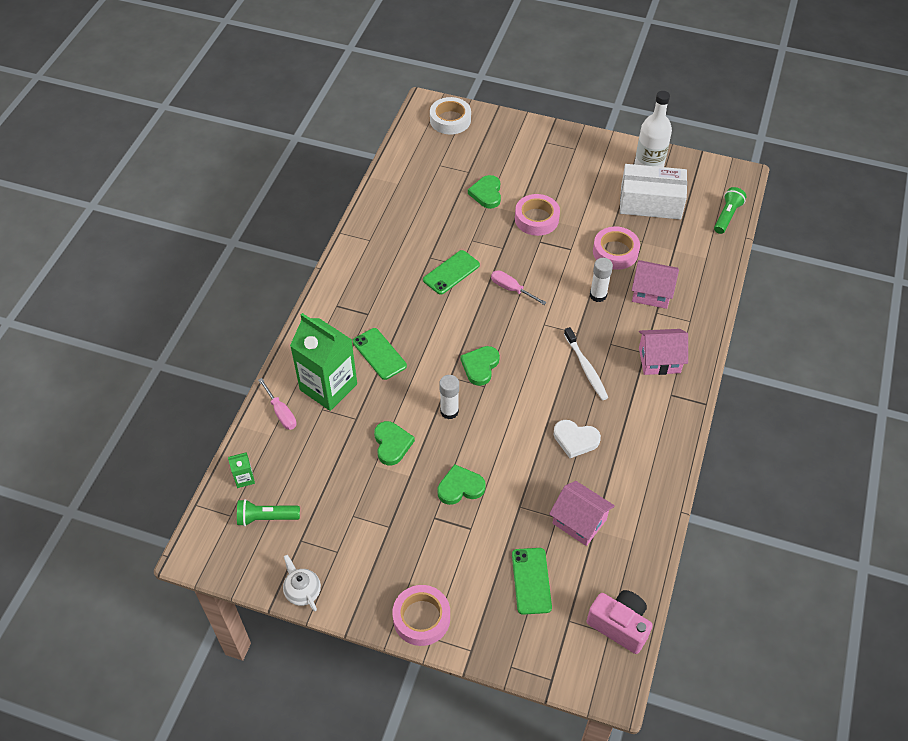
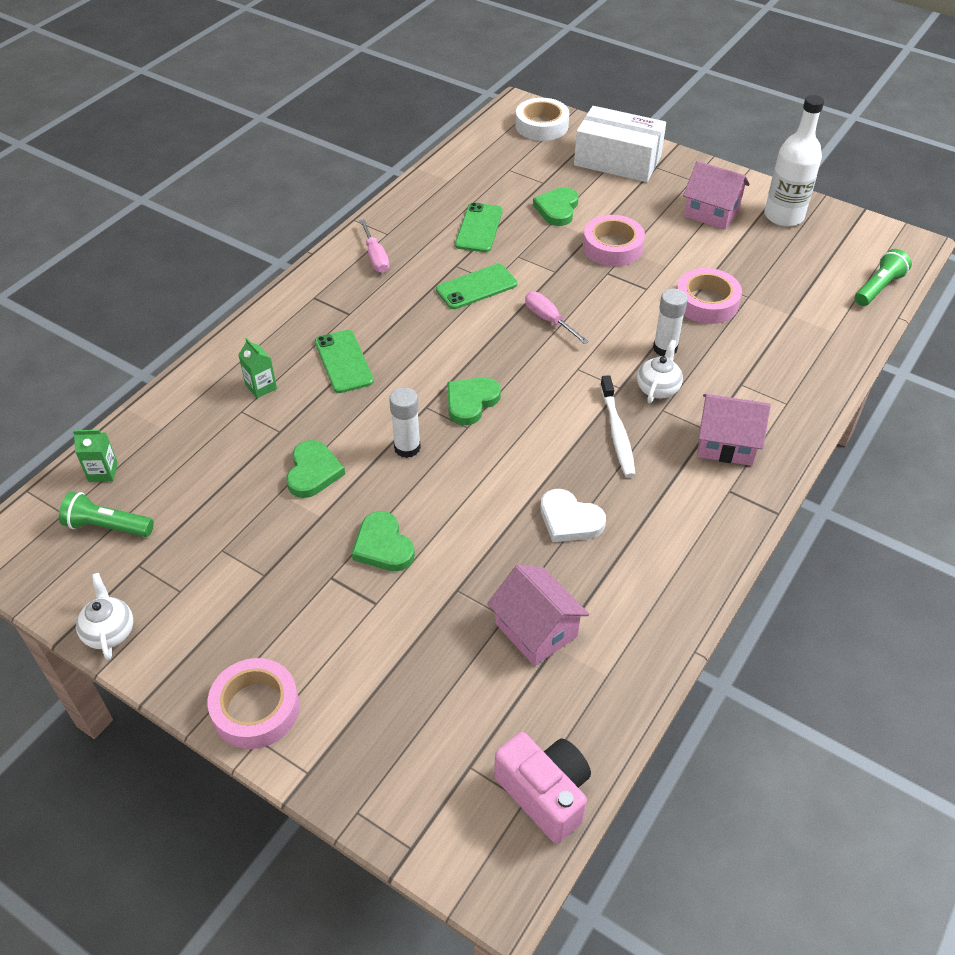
camera: 15 degrees right, 5 degrees down
pink screwdriver [258,378,296,430] -> pink screwdriver moved to [360,219,389,273]
green carton [290,313,357,411] -> green carton [238,338,277,398], size x0.41
green heart [437,464,486,505] -> green heart turned 120 degrees counterclockwise [352,511,415,571]
green phone [512,548,552,615] -> green phone moved to [455,202,503,252]
white box [620,164,687,220] -> white box moved to [574,106,666,182]
pink house [632,260,679,309] -> pink house moved to [683,161,750,230]
none -> white teapot [637,340,683,403]

